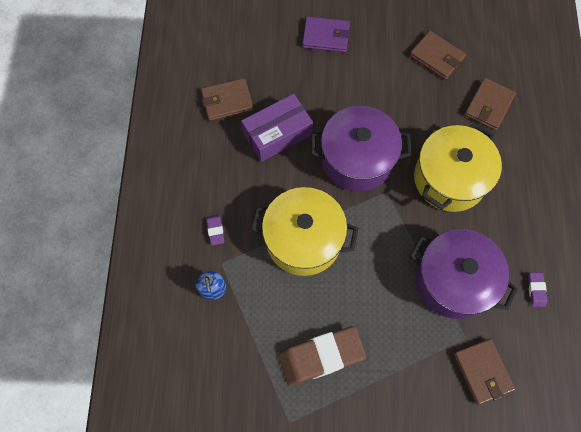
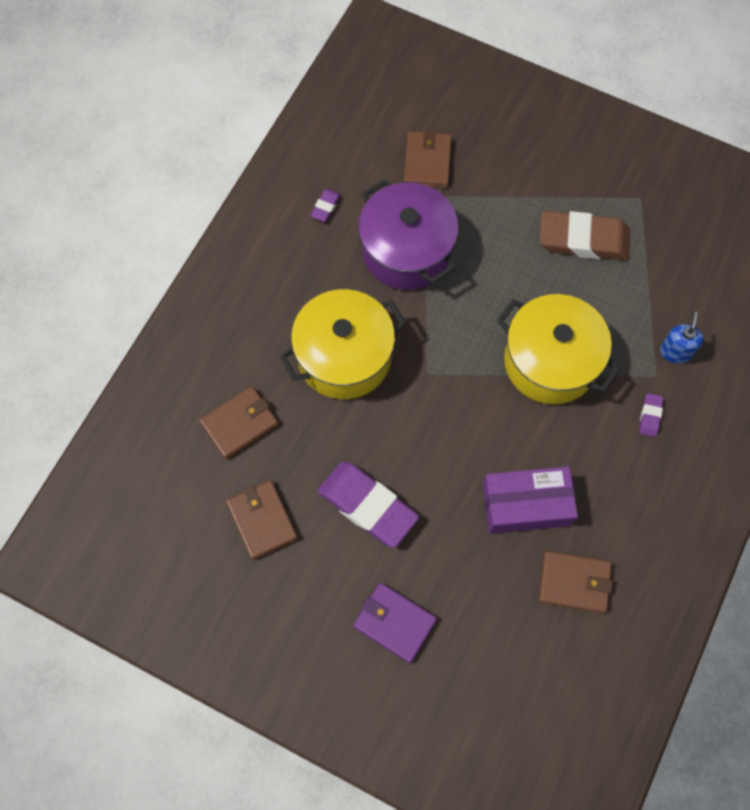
camera: 155 degrees left, 0 degrees up
purple pot [311,106,412,192] -> none
none -> purple eraser [318,461,419,548]

